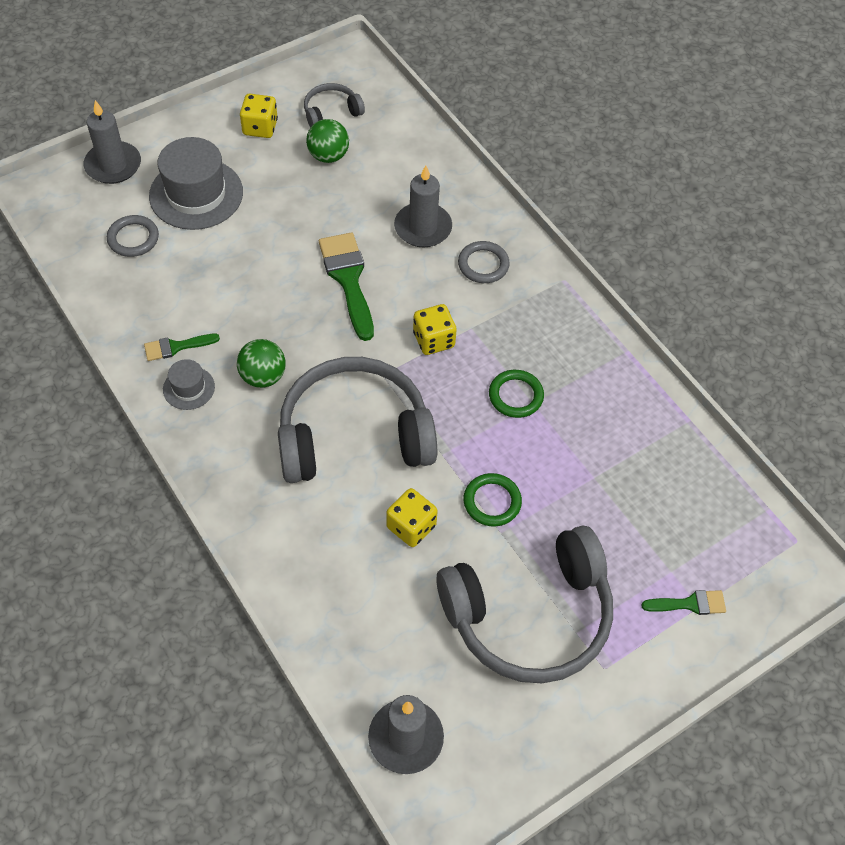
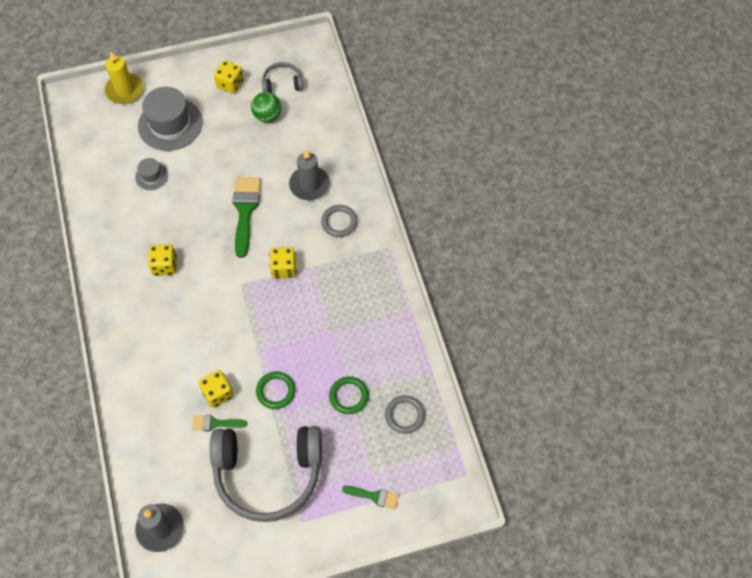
camera: 20 degrees right, 5 degrees up
grey candle [84,100,141,184] -> yellow candle [105,51,144,104]
grey ring [107,215,159,257] -> grey ring moved to [385,395,425,434]
green brush [144,334,220,361] -> green brush moved to [192,415,247,431]
grey hat [163,359,215,410] -> grey hat moved to [135,158,168,190]
green ball [237,339,286,388] -> yellow dice [148,244,177,276]
grey headphones [278,357,437,483] -> none
green ring [489,370,544,418] -> green ring moved to [329,377,369,414]

